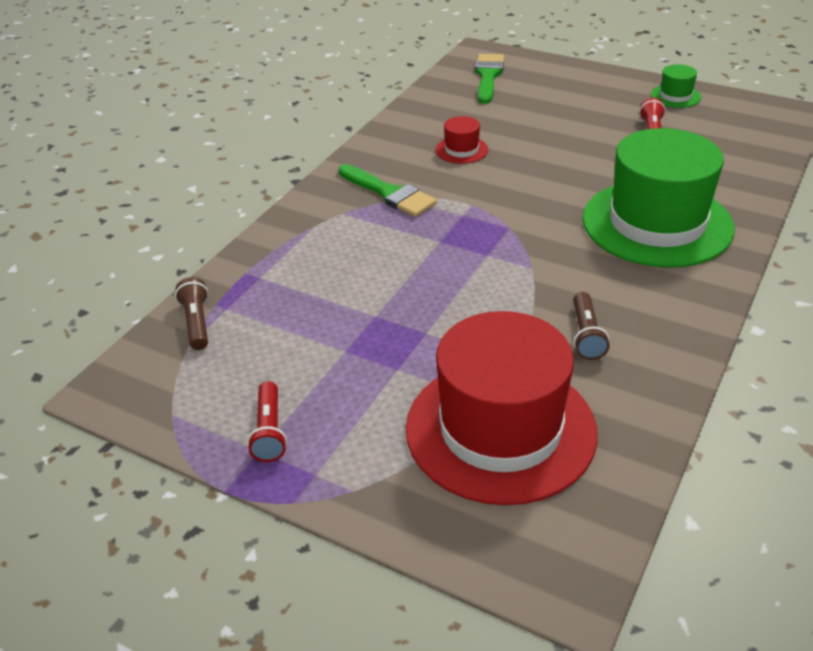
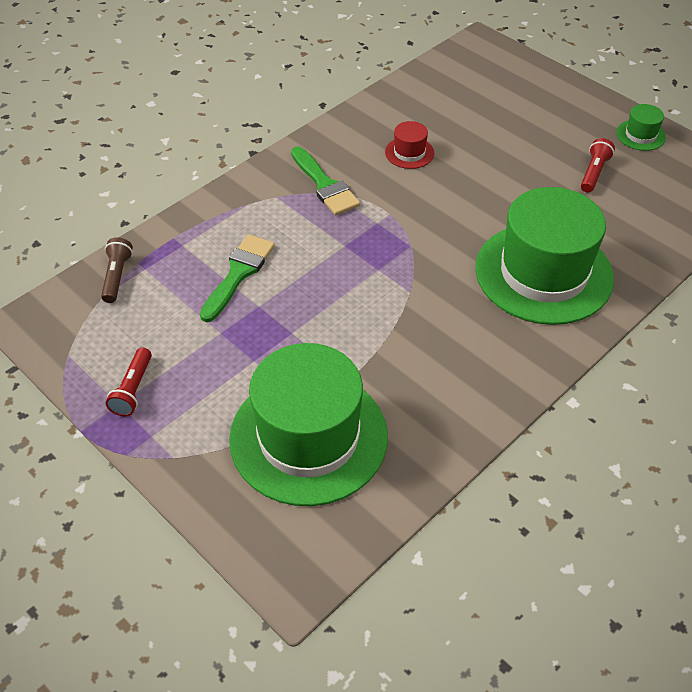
camera: 15 degrees right, 10 degrees up
red hat [406,311,598,505] -> green hat [229,343,388,506]
green brush [475,54,504,104] -> green brush moved to [200,234,275,322]
brown flashlight [573,292,610,360] -> none

